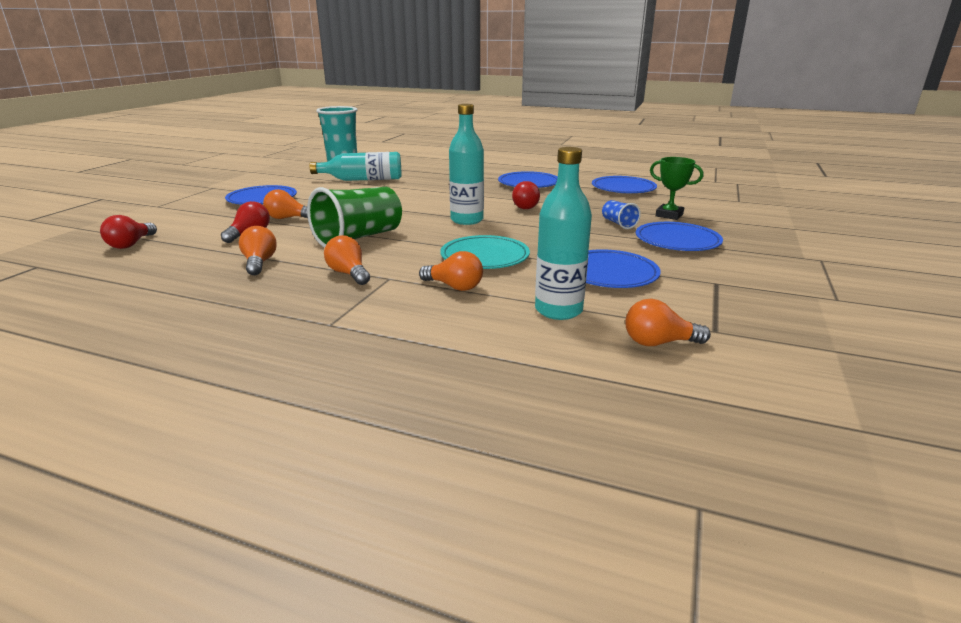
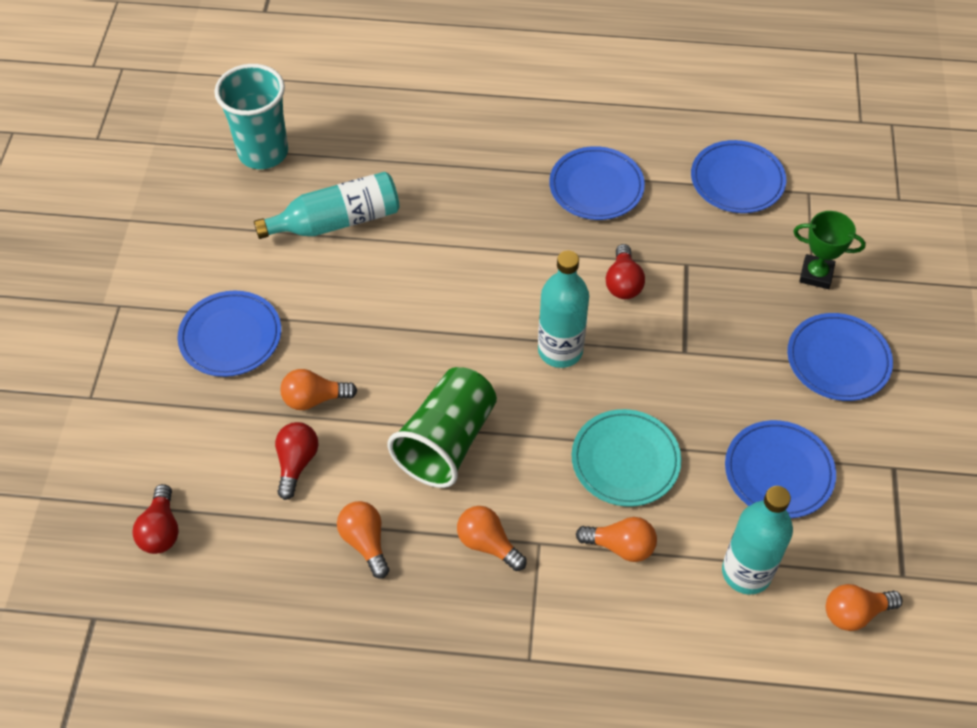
camera: 15 degrees left, 30 degrees up
blue cup [602,200,641,229] -> none

